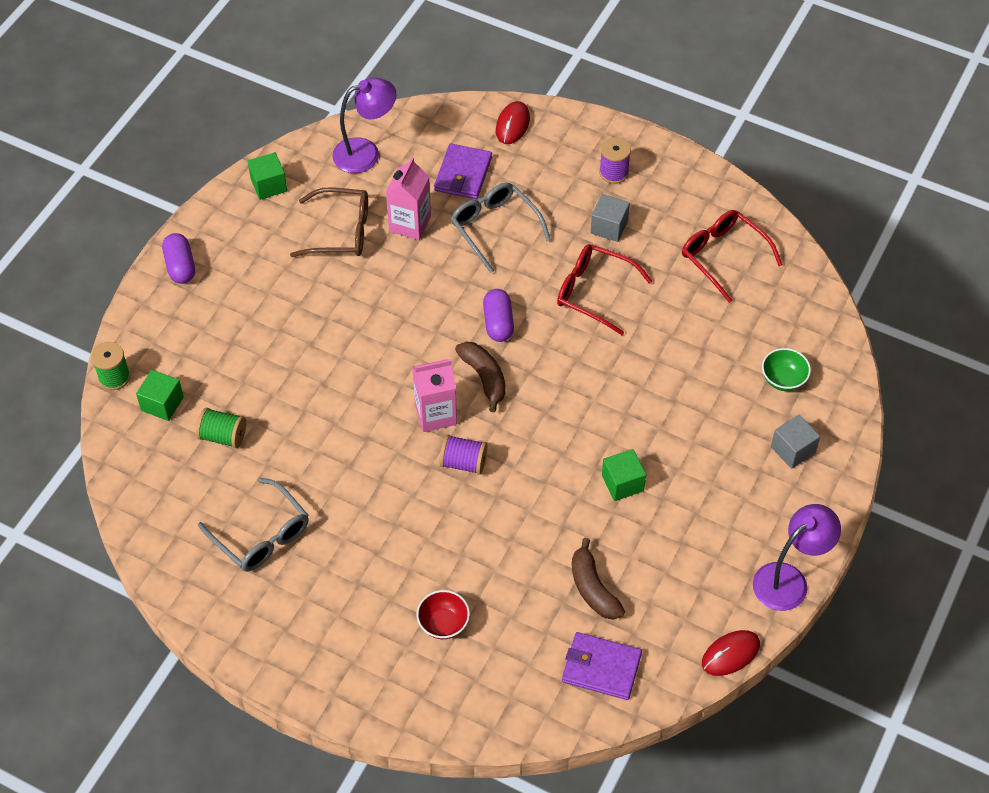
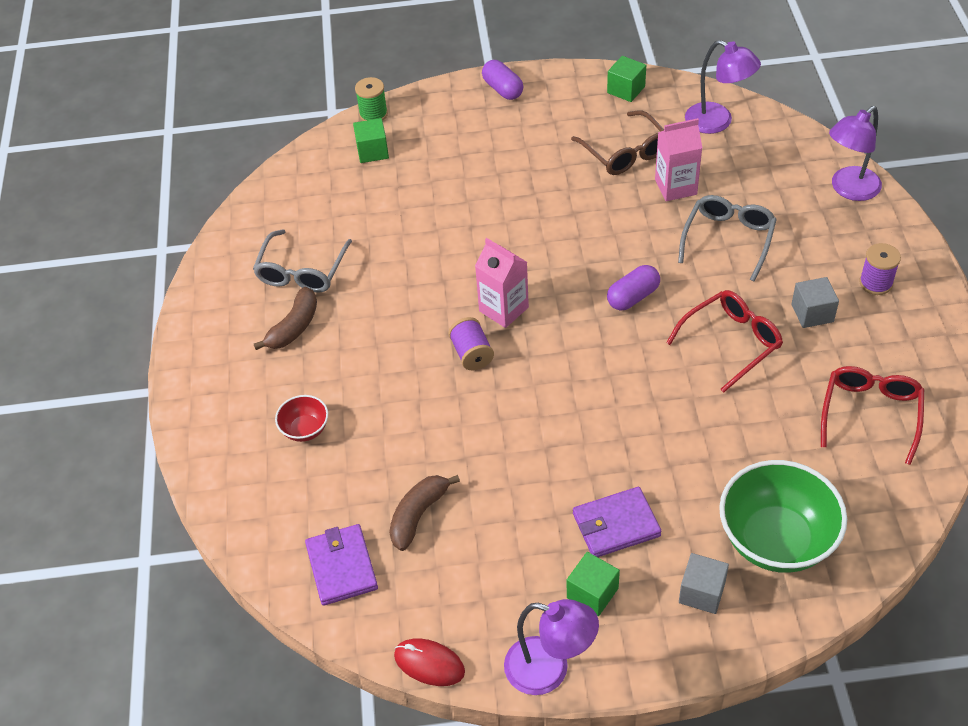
camera: 60 degrees right, 5 degrees down
purple capsule [162,233,195,284] -> purple capsule turned 75 degrees counterclockwise [482,60,523,100]
green spool [196,408,246,448] -> none
purple wallet [434,143,492,199] -> purple wallet moved to [573,487,661,557]
brown banana [455,342,506,412] -> brown banana moved to [253,287,317,350]
red mouse [496,101,530,144] -> purple lamp [829,106,882,201]
red glasses [557,244,652,335] -> red glasses turned 60 degrees clockwise [666,290,783,393]
green cube [602,449,646,501] -> green cube moved to [567,552,620,616]
green bowl [762,348,811,391] -> green bowl [719,460,847,573], size x2.12

